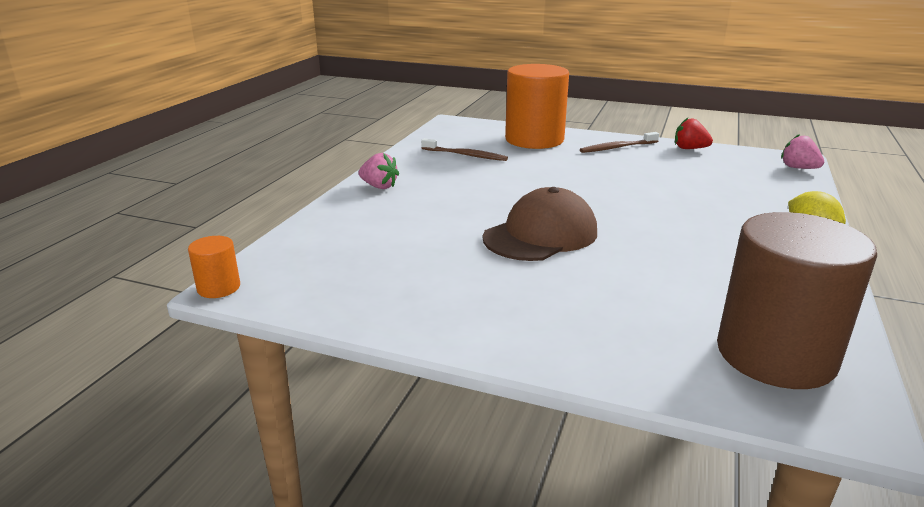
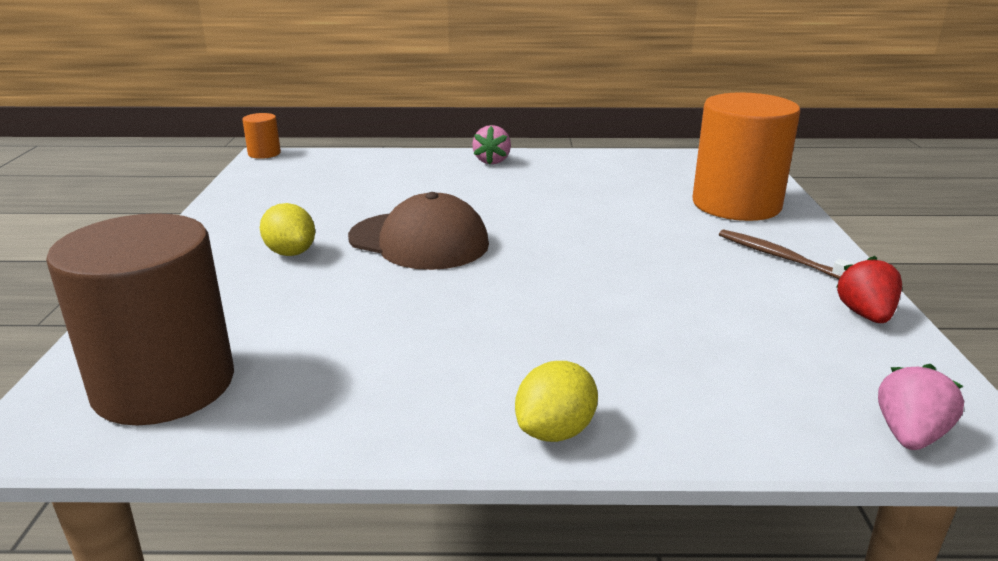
camera: 70 degrees right, 0 degrees up
brown toothbrush [421,138,508,161] -> none
none -> yellow lemon [260,203,315,256]

